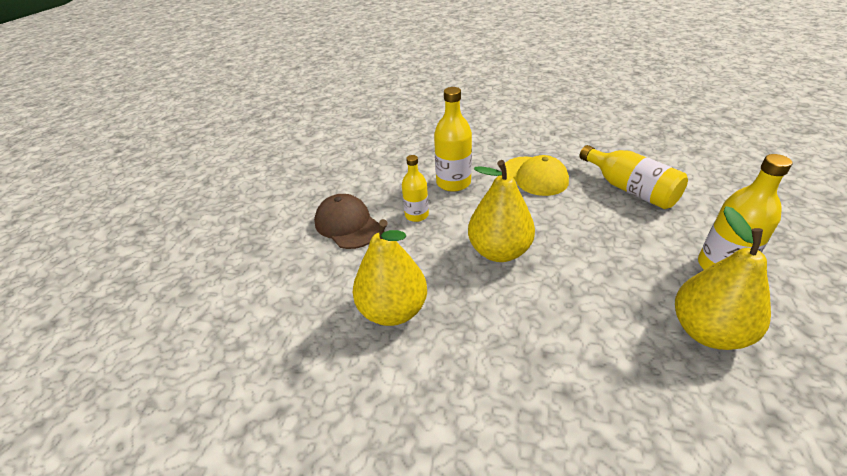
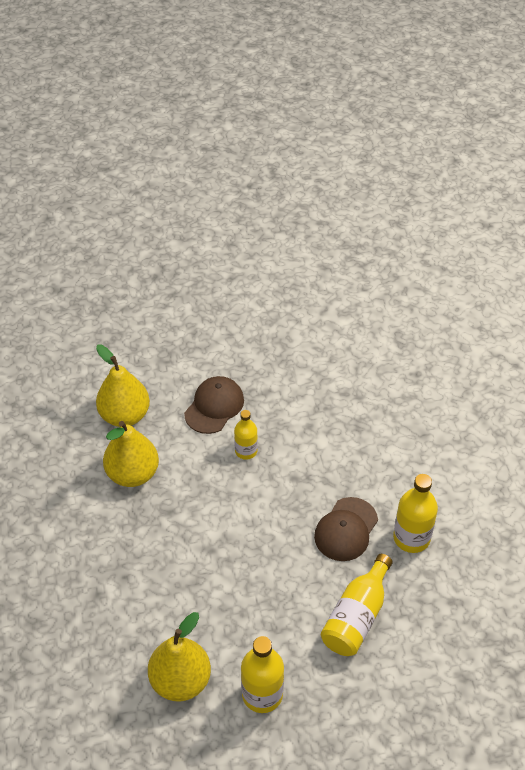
camera: 65 degrees right, 10 degrees up
yellow bottle [434,87,472,192] -> yellow bottle moved to [393,474,438,553]
yellow pear [468,160,535,262] -> yellow pear moved to [96,344,150,427]
yellow cap [505,155,569,196] -> brown cap [314,497,378,561]

